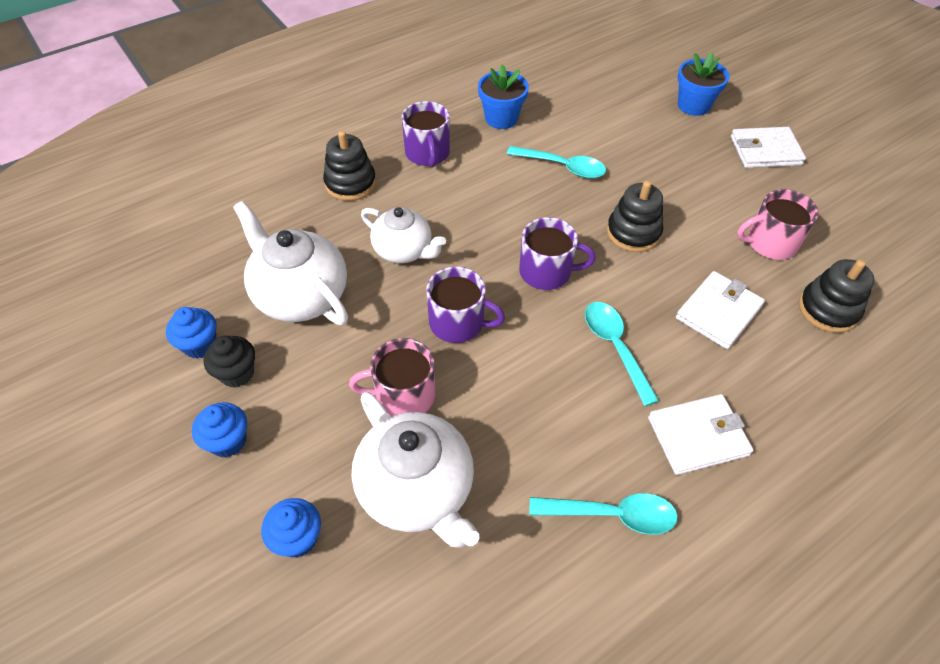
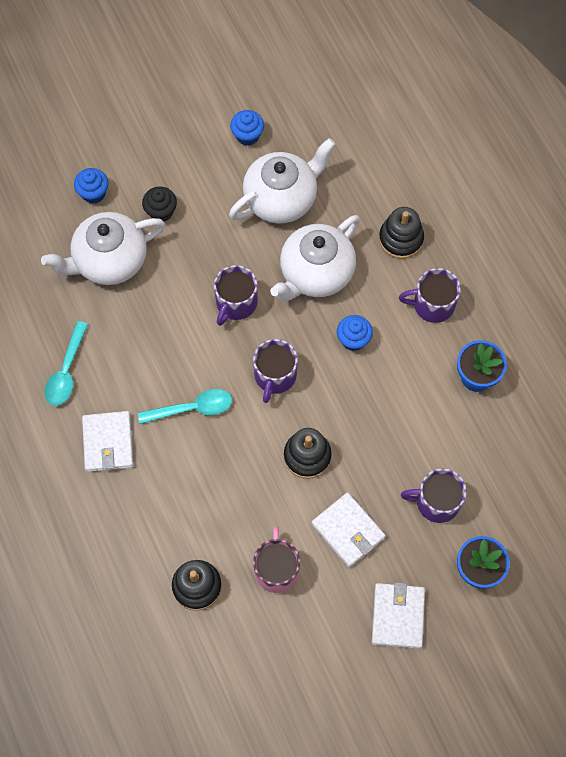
camera: 100 degrees right, 15 degrees up
blue cupcake [192,402,247,458] -> blue cupcake moved to [337,315,373,351]
black cupcake [204,336,255,388] -> black cupcake moved to [142,187,177,222]
pink mug [349,338,435,416] -> none
white teapot [361,207,446,263] -> white teapot [270,215,360,301], size x1.54
turquoise spoon [507,146,606,178] -> none
white wallet [676,271,765,349] -> white wallet moved to [311,492,386,567]
none -> purple mug [401,468,467,523]

